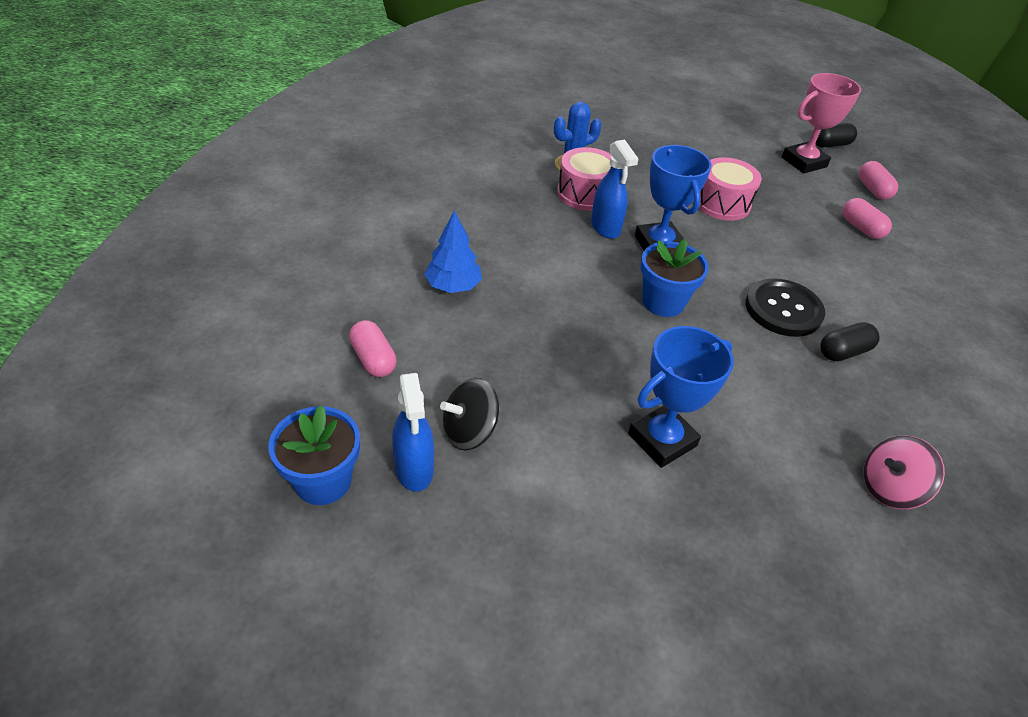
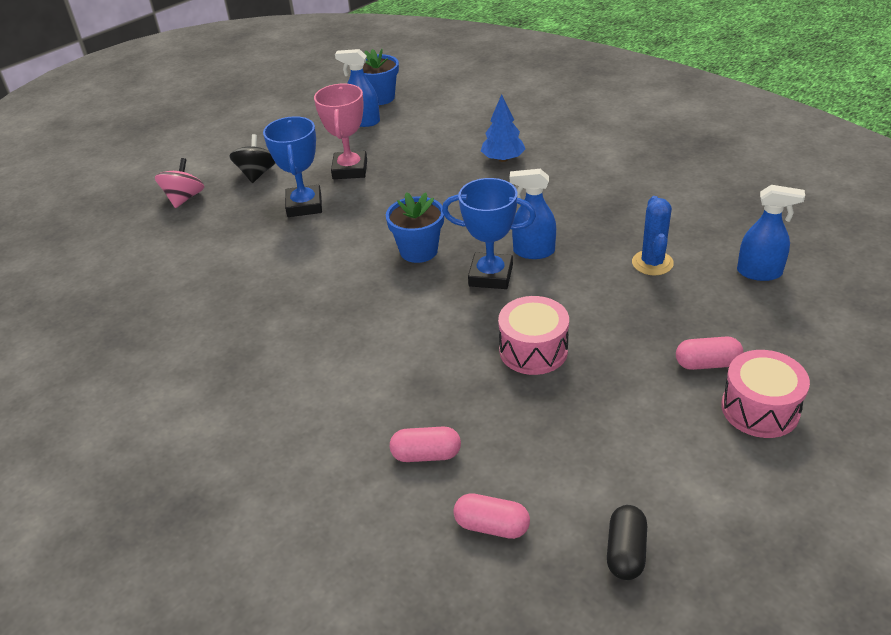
camera: 125 degrees right, 5 degrees down
pink capsule [349,320,397,377] -> pink capsule moved to [676,336,743,370]
black spinning top [440,378,499,450] -> black spinning top moved to [229,134,276,183]
pink drum [557,147,611,211] -> pink drum moved to [721,350,810,438]
black button [745,278,825,337] -> none
pink trophy [782,73,861,174] -> pink trophy moved to [314,84,367,179]
black capsule [821,322,880,361] -> none
pink spinning top [863,435,945,509] -> pink spinning top moved to [155,158,204,208]
none -> blue spray bottle [737,185,805,281]

